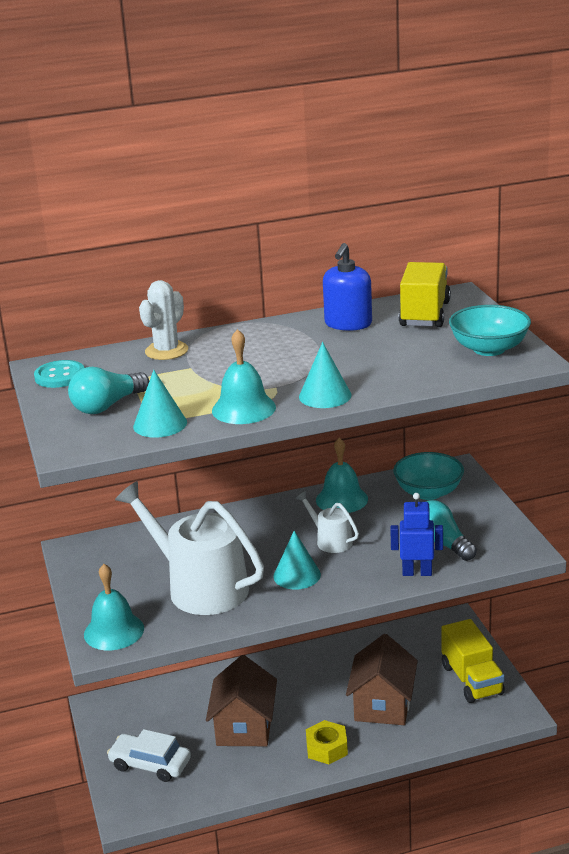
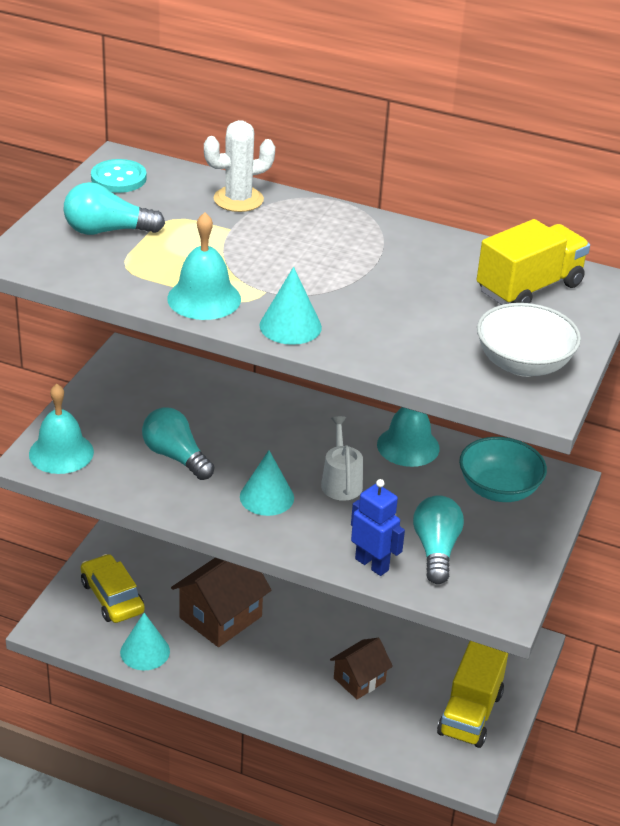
camera: 35 degrees right, 10 degrees up
white car [107,729,191,782] -> yellow car [81,554,145,623]
white watering can [115,481,264,615] -> turquoise light bulb [142,407,214,480]
turquoise cone [133,370,187,438] -> turquoise cone moved to [120,613,170,670]
yellow nut [306,720,348,764] -> none
blue soap dispenser [323,243,372,331] -> none
brown house [346,634,418,725] -> brown house [330,638,393,699], size x0.61
turquoise bowl [449,305,531,356] -> white bowl [477,303,581,377]

